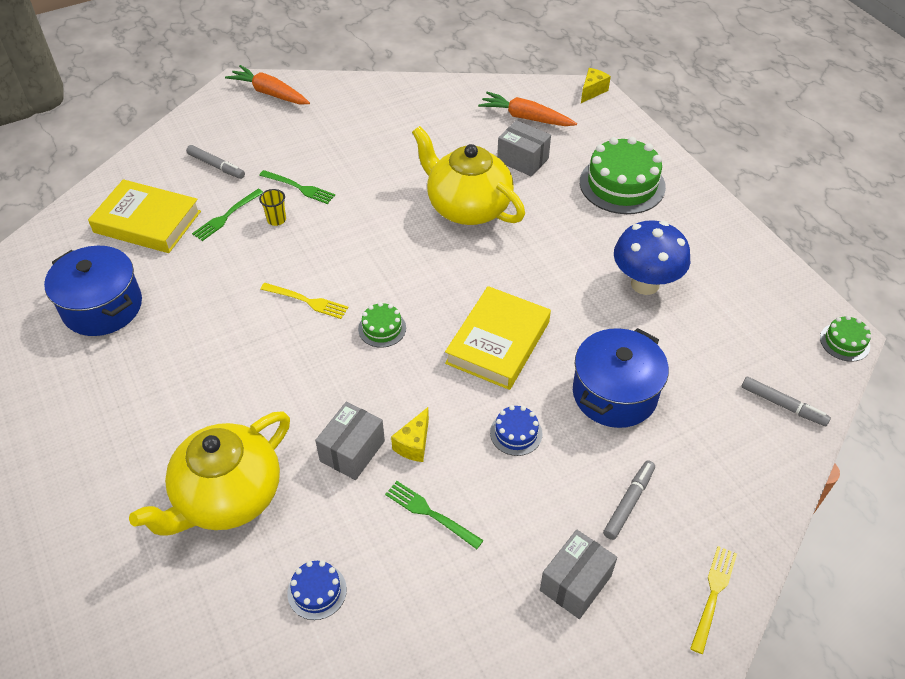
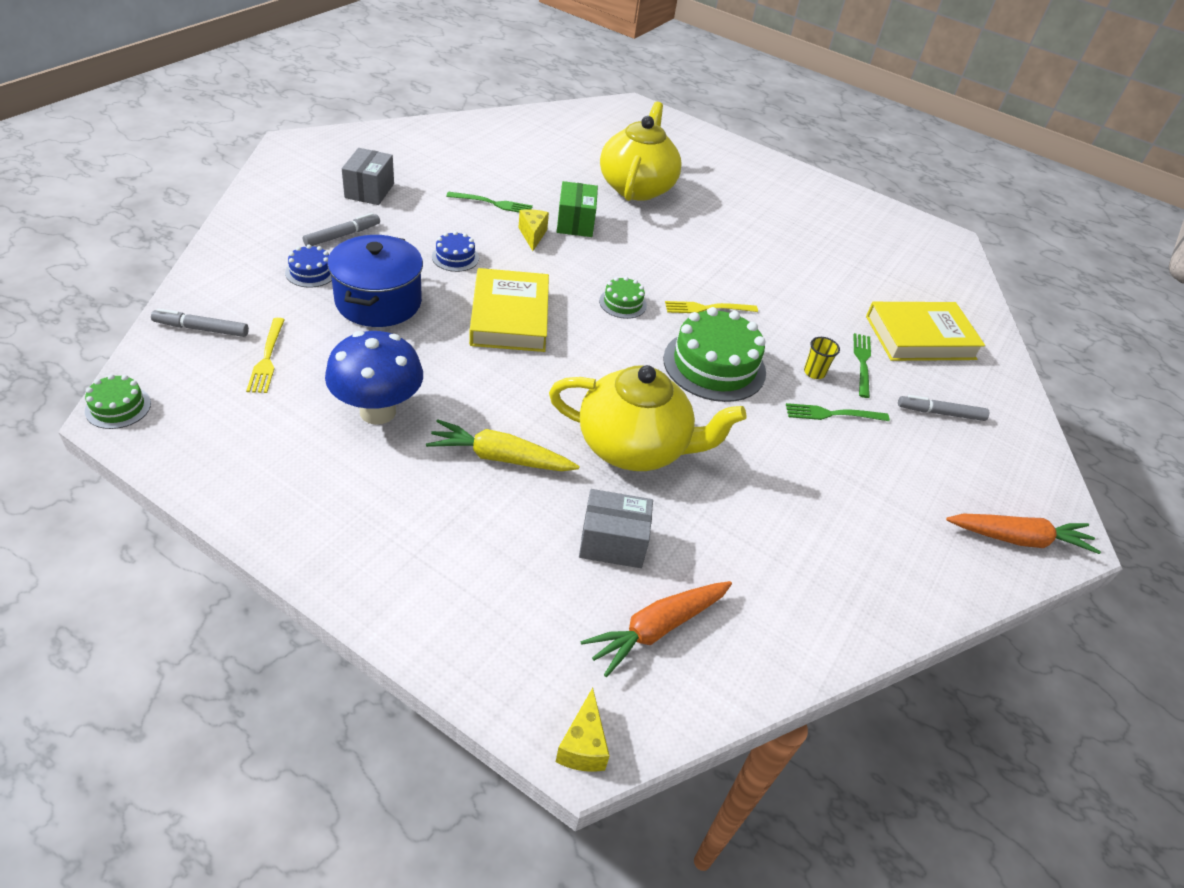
camera: 145 degrees right, 5 degrees down
blue pot [44,246,142,336] -> none
blue cake [287,561,347,620] -> blue cake moved to [285,244,332,288]
grey box [315,402,385,480] -> green box [557,181,598,237]
orange carrot [478,92,577,126] -> orange carrot turned 150 degrees clockwise [581,581,732,677]
green cake [580,137,666,214] -> green cake moved to [663,307,766,402]
grey marker [603,460,655,540] -> grey marker turned 135 degrees counterclockwise [303,213,380,246]
yellow fork [690,546,737,654] -> yellow fork moved to [246,318,285,393]
none -> yellow carrot [426,419,580,471]

